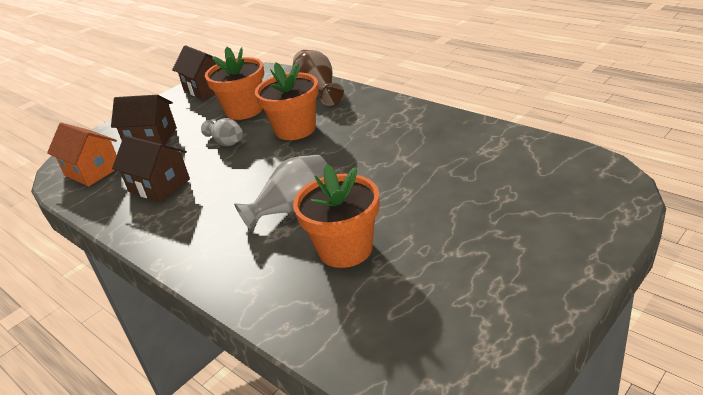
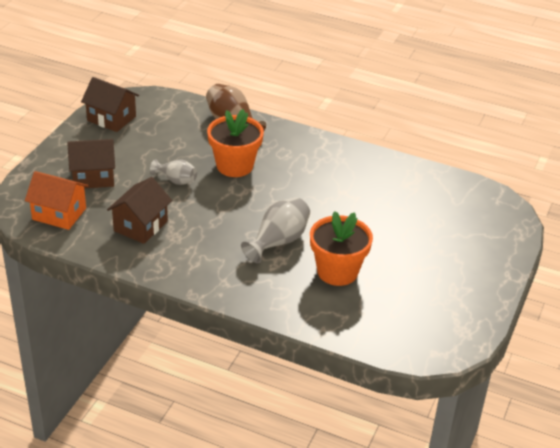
camera: 25 degrees left, 5 degrees up
brown house [112,135,190,202] -> brown house turned 75 degrees counterclockwise [107,177,172,244]
orange flower pot [205,47,264,120] -> none

